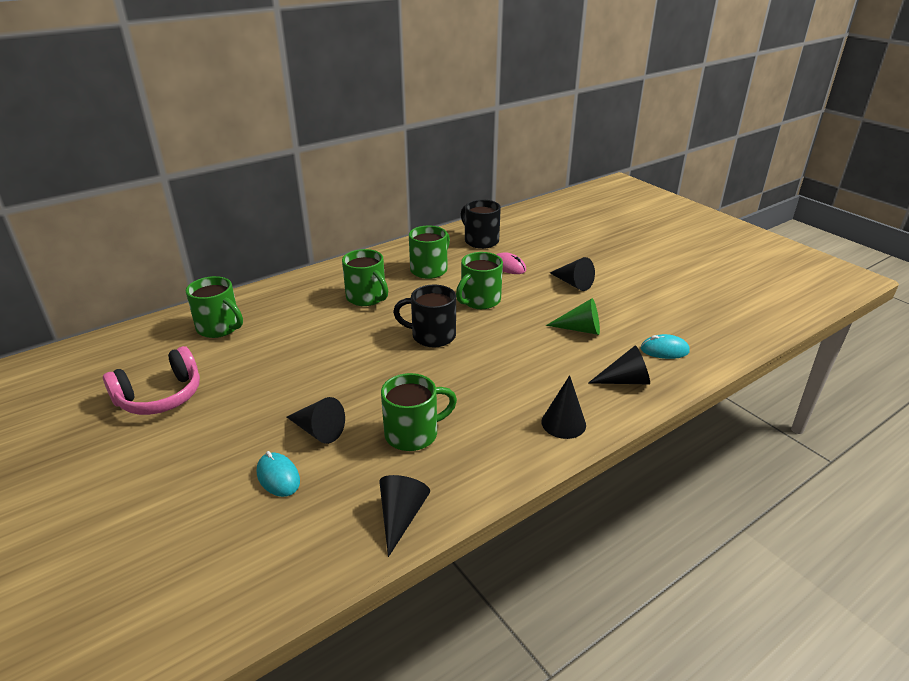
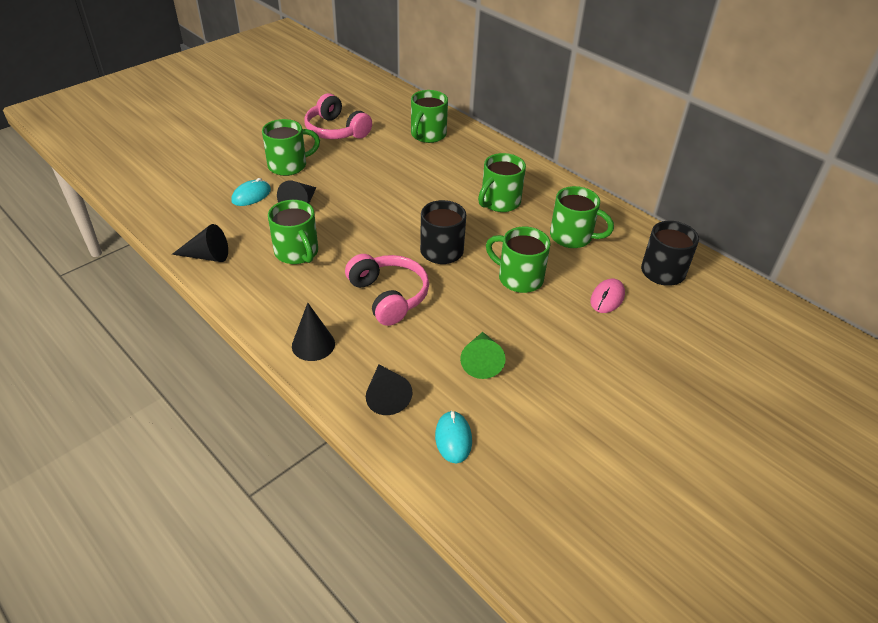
camera: 80 degrees right, 10 degrees up
black cone [550,257,595,291] -> none
none -> green mug [262,119,320,176]
none -> pink headphones [345,254,429,326]

